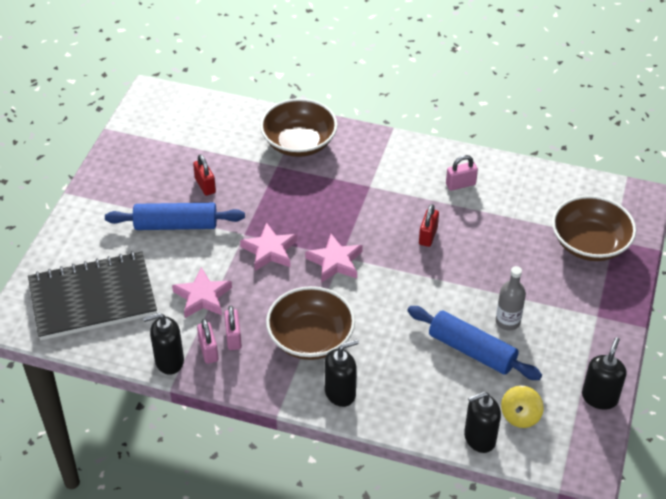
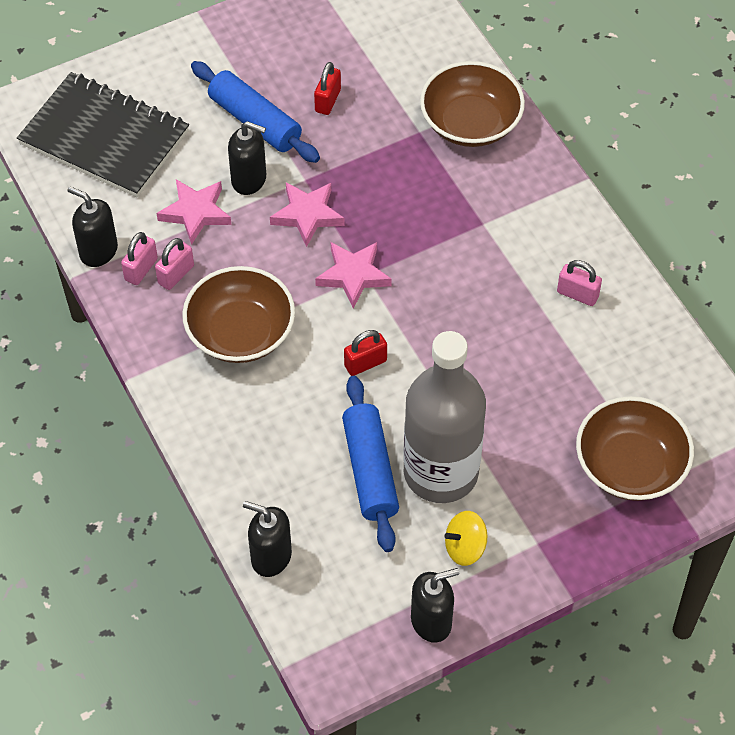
camera: 45 degrees right, 10 degrees up
black soap dispenser [325,339,359,407] -> black soap dispenser moved to [228,121,266,195]
red padlock [419,204,439,247] -> red padlock moved to [344,330,387,376]
grey bottle [496,266,526,331] -> grey bottle [403,331,486,503], size x2.25
yellow spinning top [501,386,543,428] -> yellow spinning top moved to [445,511,487,566]

